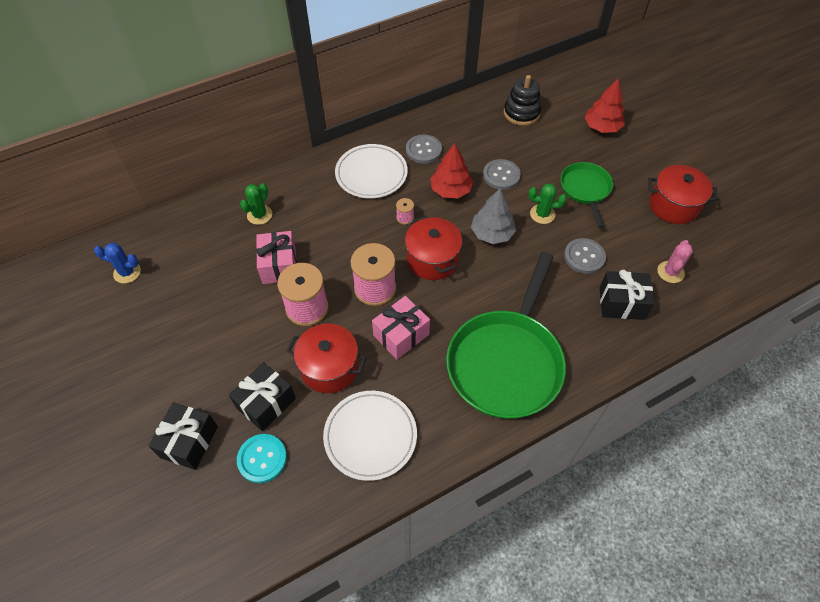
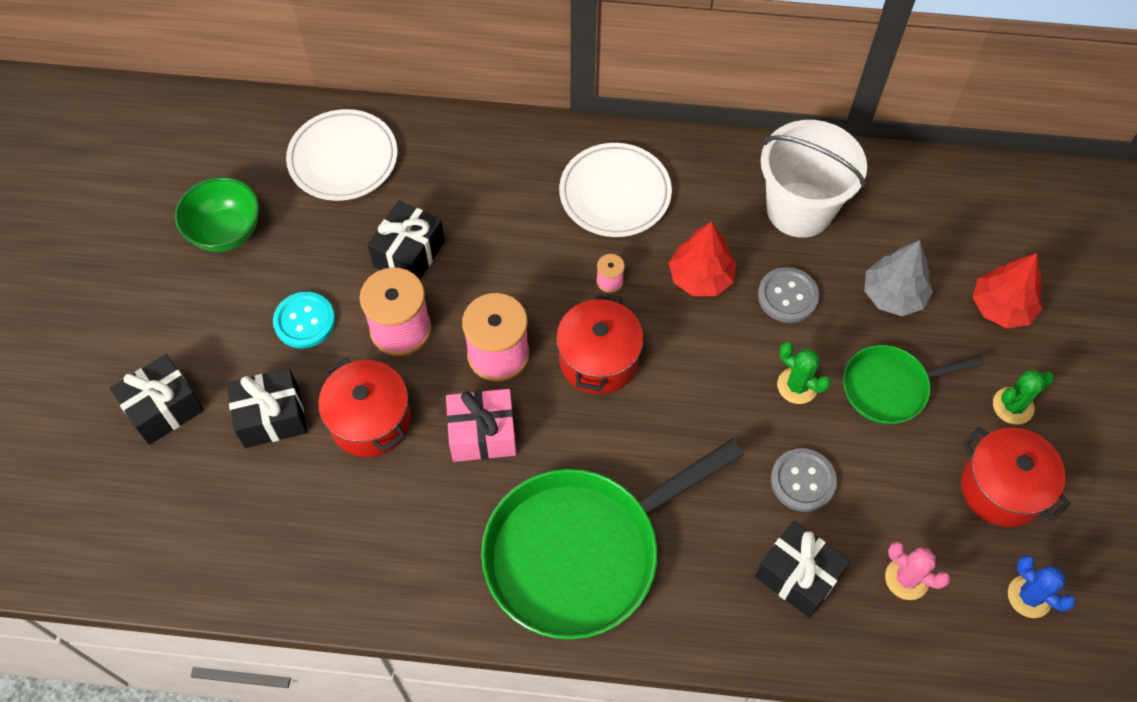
camera: 35 degrees right, 5 degrees up
blue cactus [94,243,141,283] -> blue cactus moved to [1008,555,1076,618]
turquoise button [237,434,287,483] -> turquoise button moved to [273,292,335,348]
green cactus [240,183,272,225] -> green cactus moved to [993,370,1054,425]
pink gift [256,231,297,284] -> black gift [368,200,445,279]
white plate [323,391,417,481] -> white plate moved to [286,109,398,201]
grey button [406,134,442,164] -> none
grey tree [471,188,516,244] -> grey tree moved to [864,240,933,316]
black stacking toy [504,75,541,126] -> none
green pan [560,162,613,228] -> green pan turned 135 degrees counterclockwise [843,345,985,424]
pink cactus [657,240,693,283] -> pink cactus turned 60 degrees clockwise [885,542,950,600]
none -> green bowl [175,177,259,252]
none -> white bucket [761,120,867,238]

